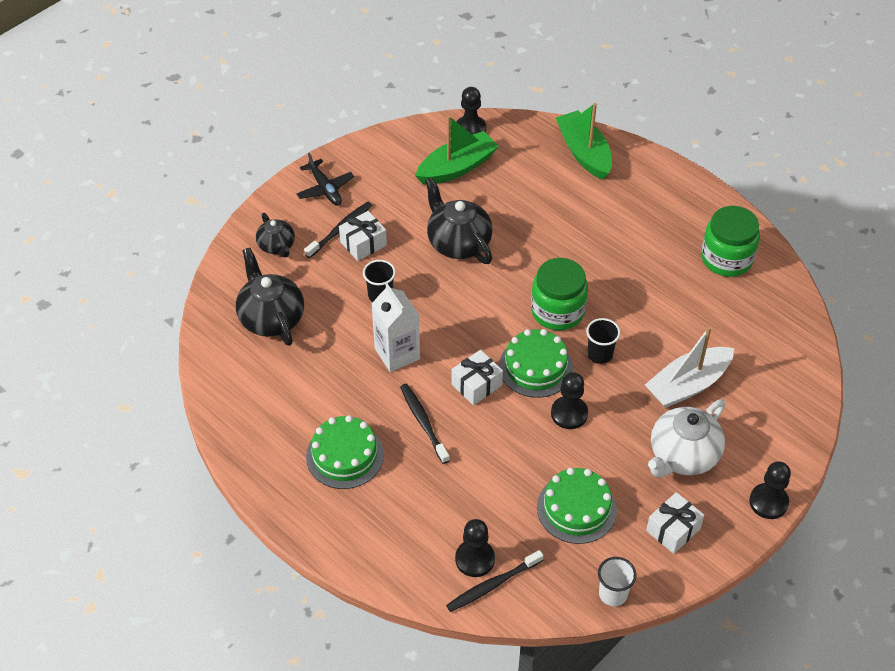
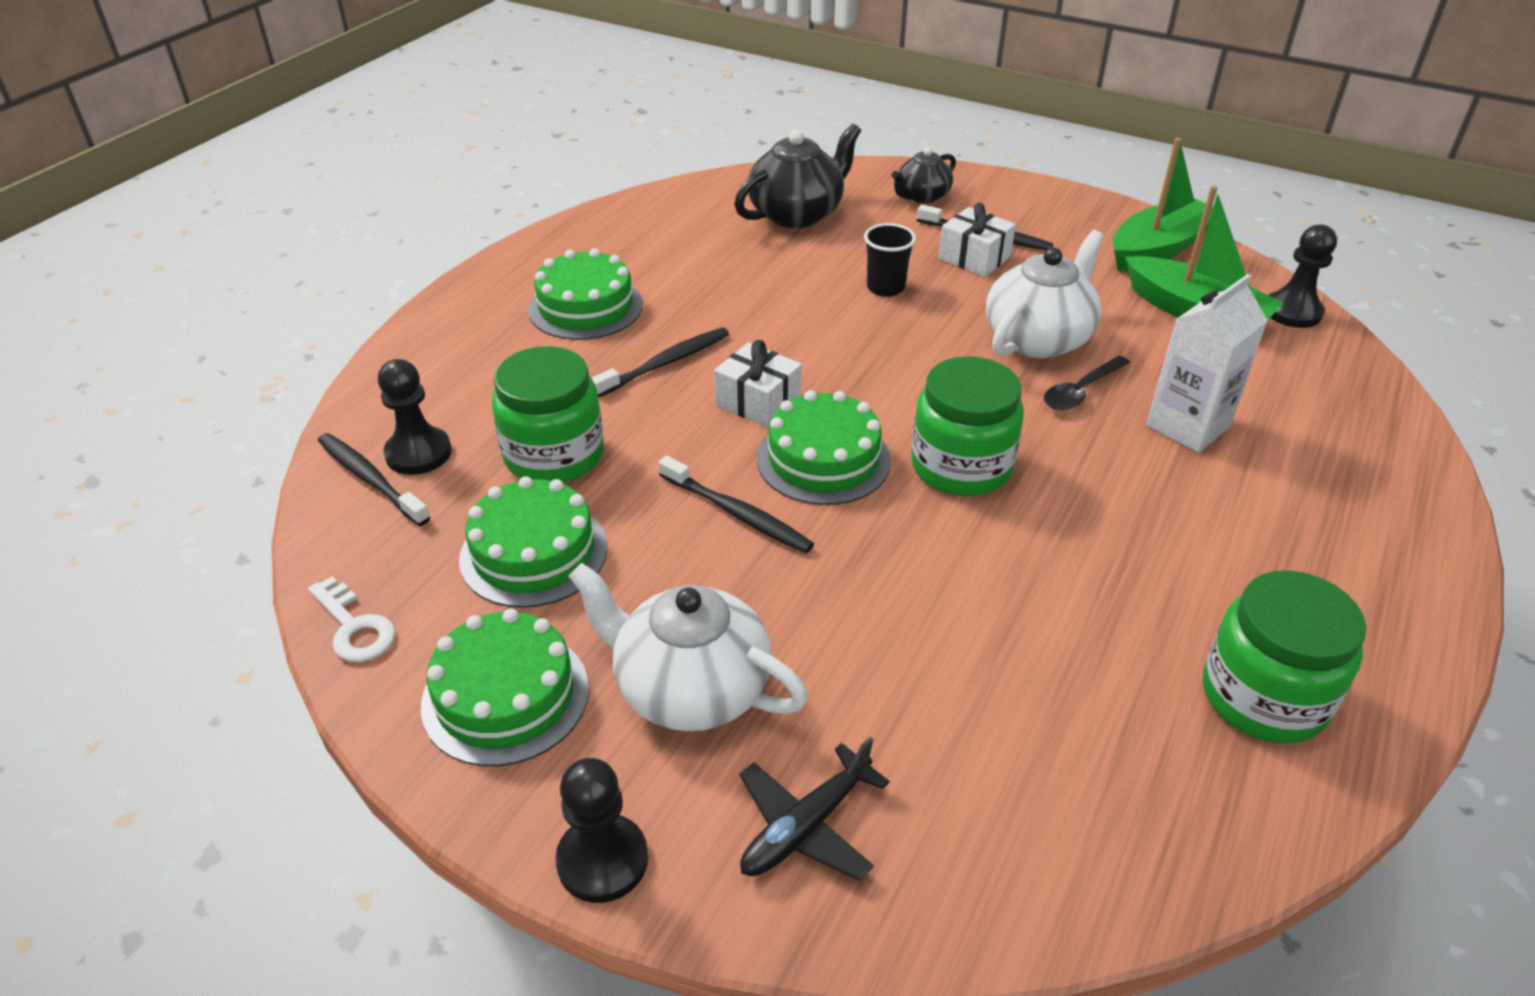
camera: 75 degrees right, 10 degrees down
black plane [296,153,354,206] -> black plane moved to [739,737,890,881]
white carton [372,283,420,372] -> white carton moved to [1146,274,1268,453]
black teapot [425,177,493,264] -> white teapot [986,230,1104,358]
black pawn [551,372,588,429] -> black toothbrush [658,455,814,553]
green boat [556,103,612,180] -> green boat moved to [1113,138,1213,271]
black cup [586,318,621,364] -> none
white cup [598,557,637,606] -> white key [308,577,396,662]
white boat [645,326,734,408] -> none
white gift [646,492,704,554] -> green cake [421,609,589,766]
none -> green jar [492,346,604,483]
none -> black spoon [1044,356,1130,411]

